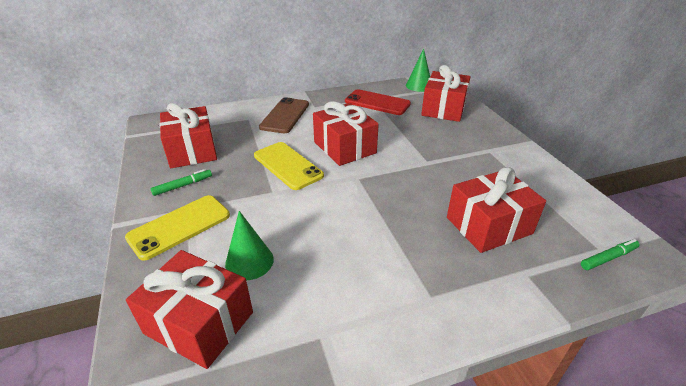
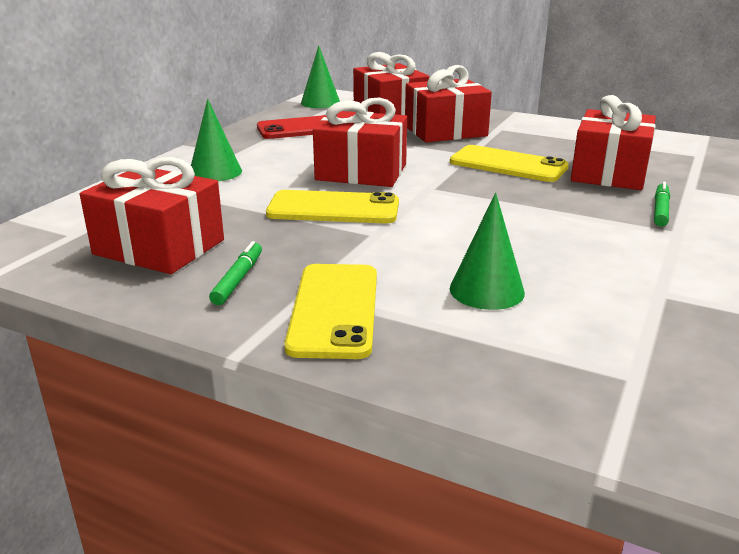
camera: 45 degrees left, 10 degrees down
red gift [126,250,253,369] -> red gift moved to [405,65,492,143]
brown phone [259,97,309,133] -> green cone [191,99,242,181]
green marker [581,239,640,270] -> green marker moved to [654,182,670,227]
none -> yellow phone [450,145,569,182]

